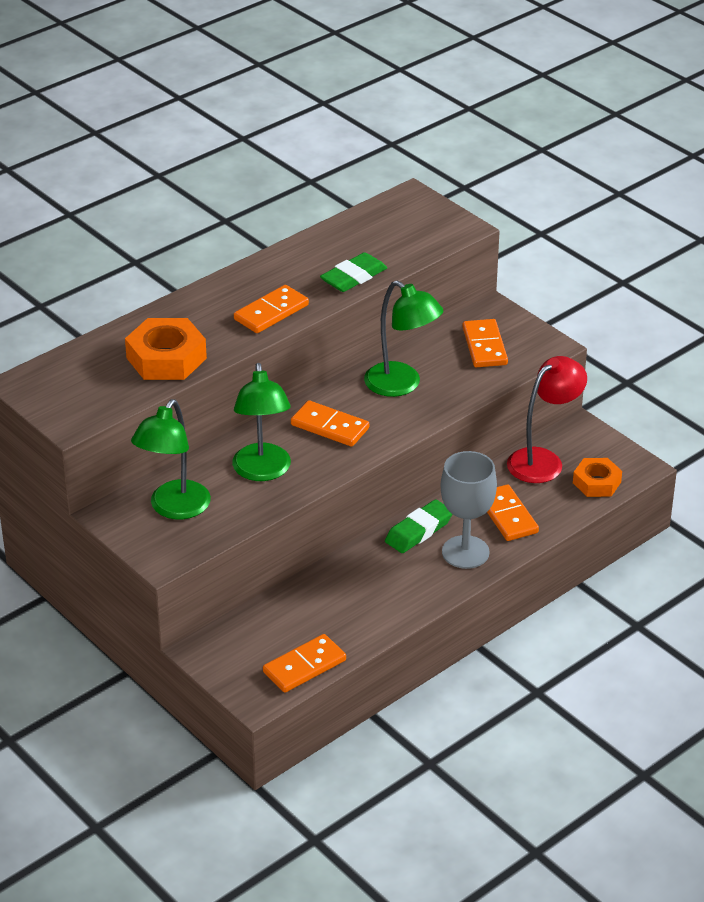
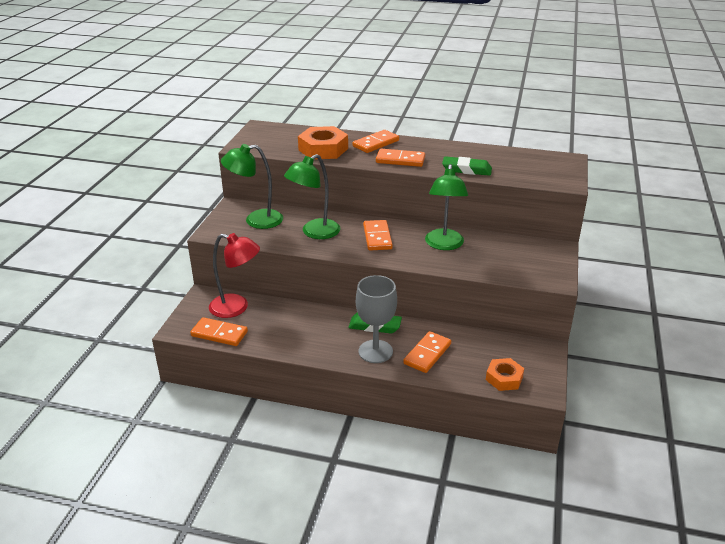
camera: 55 degrees right, 5 degrees down
orange domino [463,319,508,367] -> orange domino moved to [353,130,399,153]
red lamp [507,356,587,483] -> red lamp moved to [209,233,260,318]

